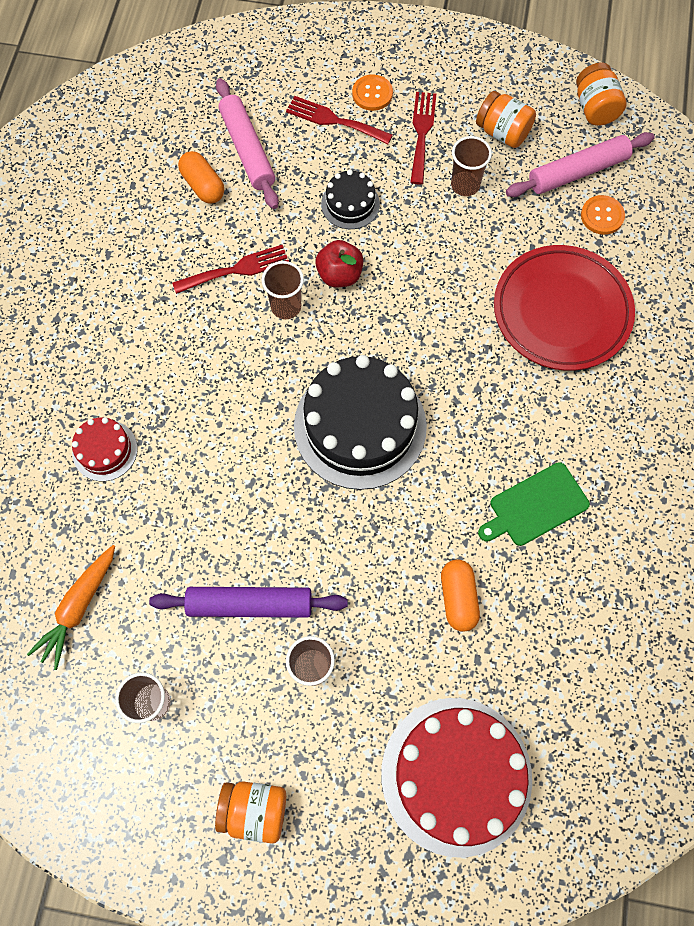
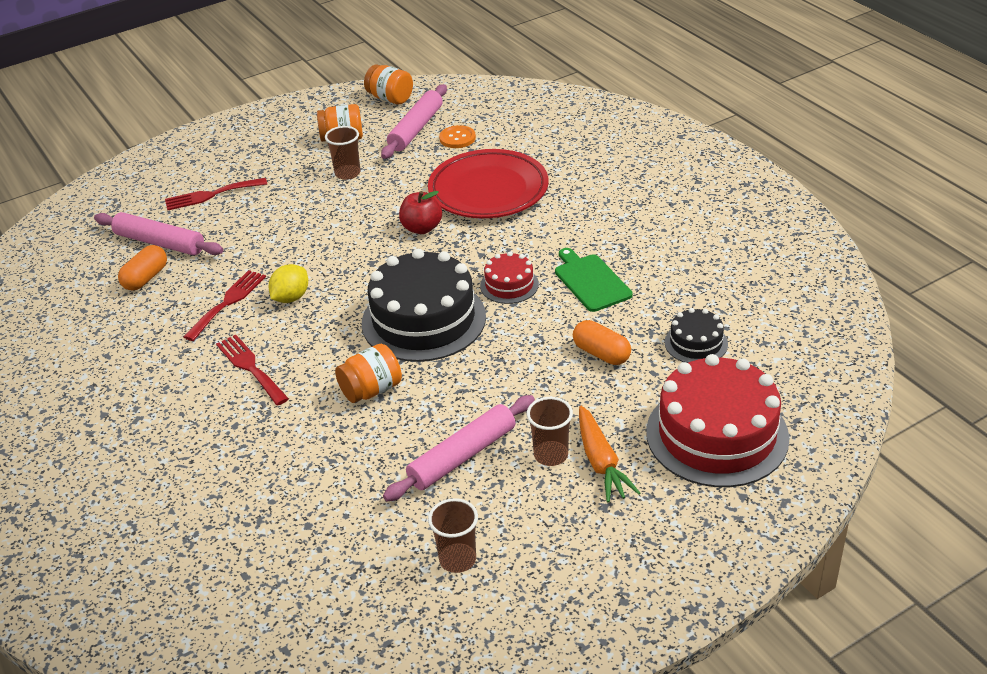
camera: 40 degrees left, 30 degrees down
orange carrot [27,545,115,670] -> orange carrot moved to [579,406,640,503]
red cake [72,417,138,481] -> red cake moved to [480,252,539,304]
purple rolling pin [149,587,348,618] -> pink rolling pin [383,395,535,501]
orange capsule [178,151,224,204] -> orange capsule turned 75 degrees counterclockwise [118,245,167,291]
orange jar [215,781,286,843] -> orange jar moved to [335,344,402,403]
brown cup [262,261,304,319] -> yellow lemon [269,264,308,303]
red apple [315,240,363,287] -> red apple moved to [399,191,442,234]
black cake [321,170,380,229] -> black cake moved to [665,308,728,363]
orange button [352,75,393,111] -> none
red fork [410,92,436,184] -> red fork moved to [216,335,289,406]
green cutting board [478,462,590,546] -> green cutting board turned 135 degrees clockwise [555,248,633,312]

